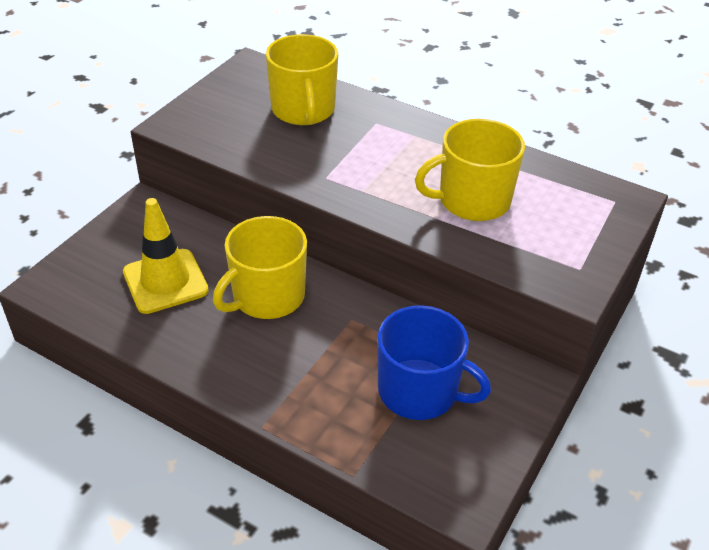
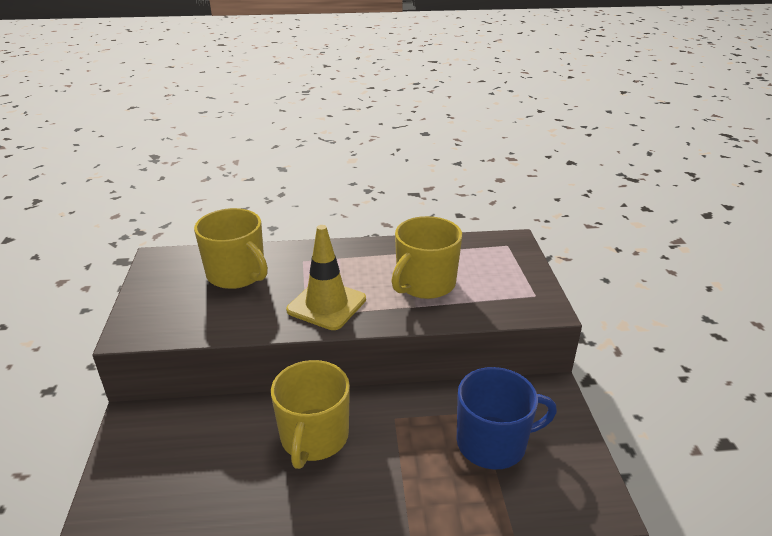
camera: 35 degrees left, 10 degrees down
yellow traffic cone [123,198,209,314] -> yellow traffic cone moved to [286,225,366,330]

